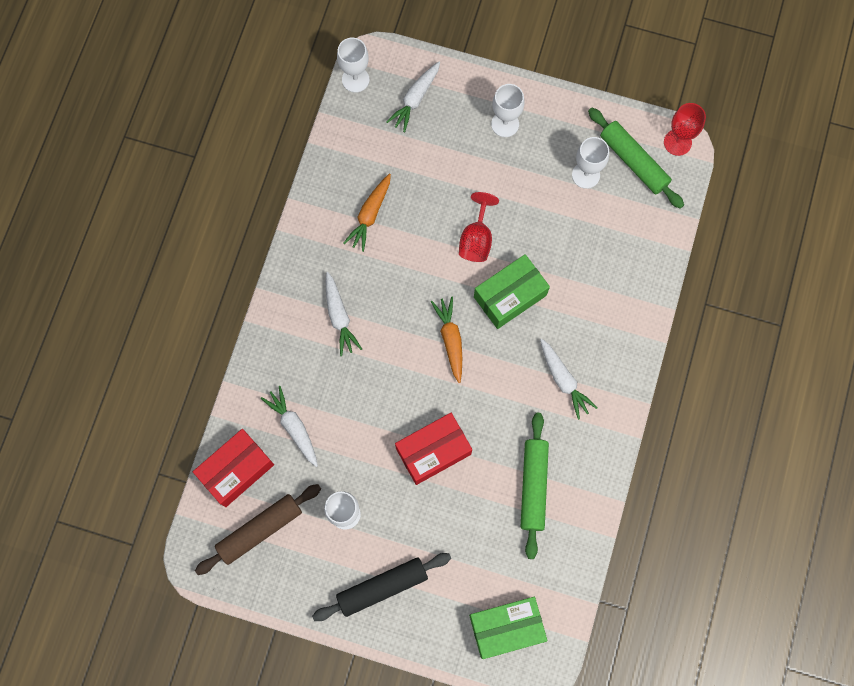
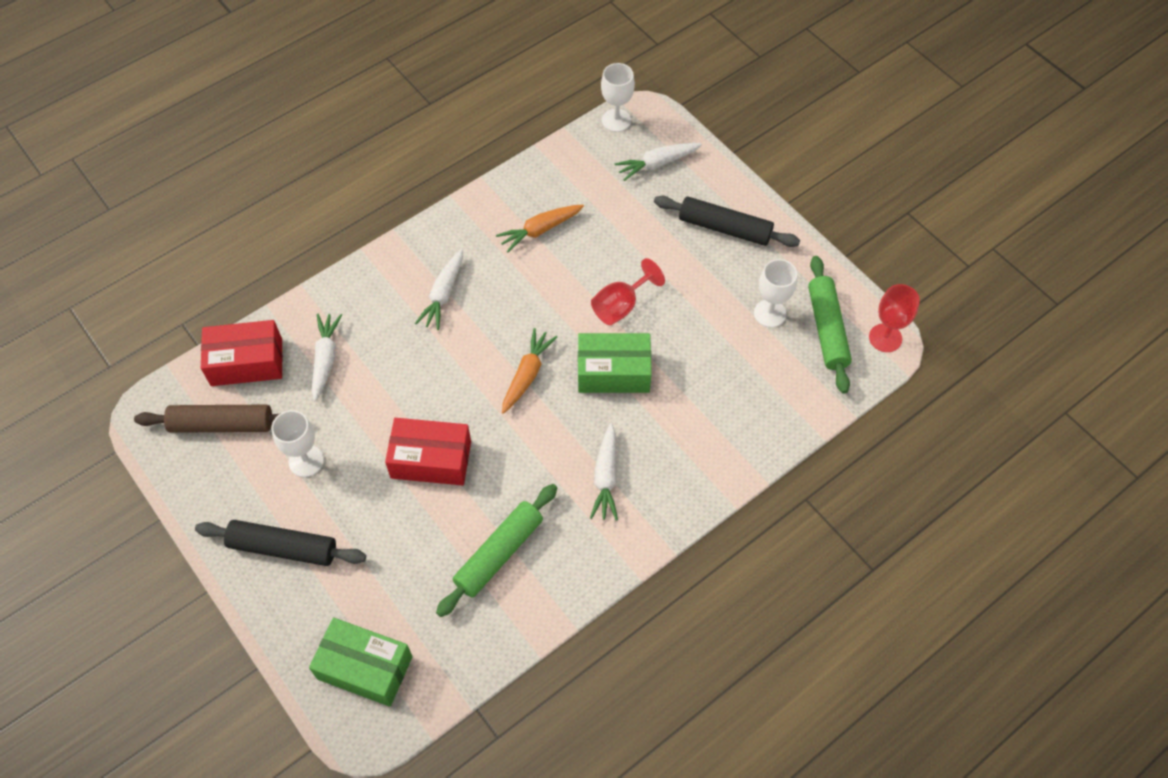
camera: 35 degrees right, 15 degrees down
white goblet [491,84,524,137] -> black rolling pin [654,195,800,247]

